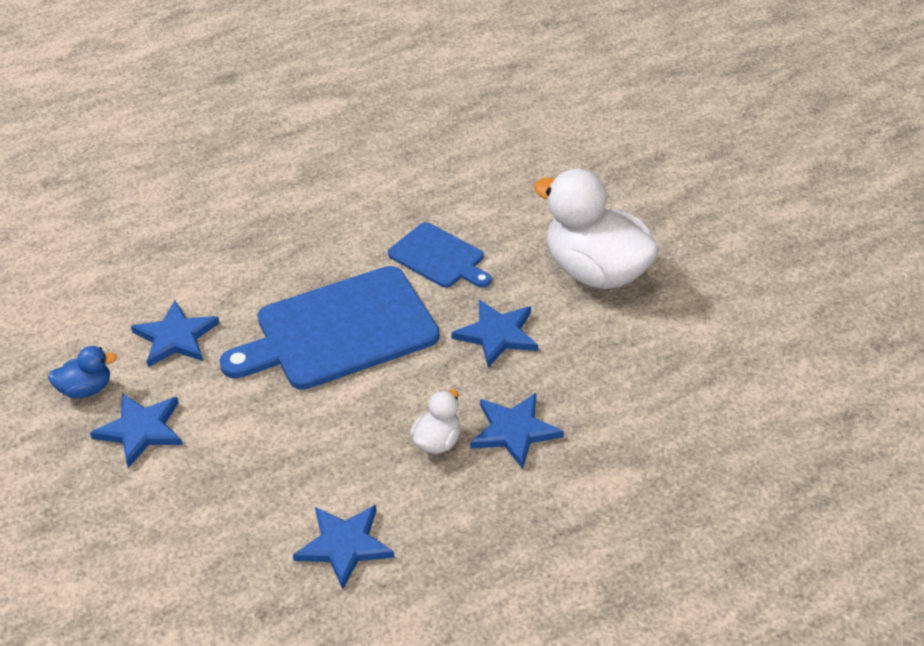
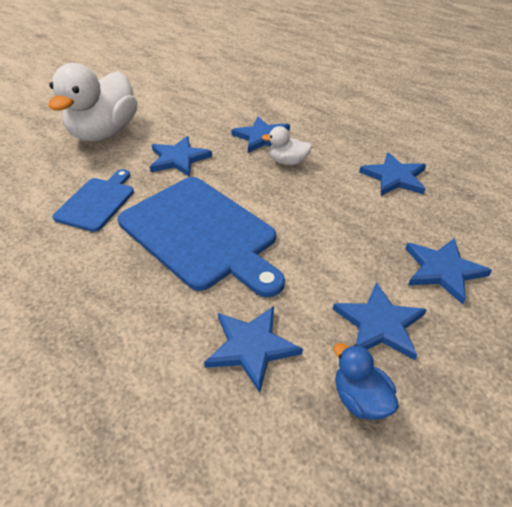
camera: 110 degrees left, 0 degrees up
none -> blue star [405,238,492,304]

